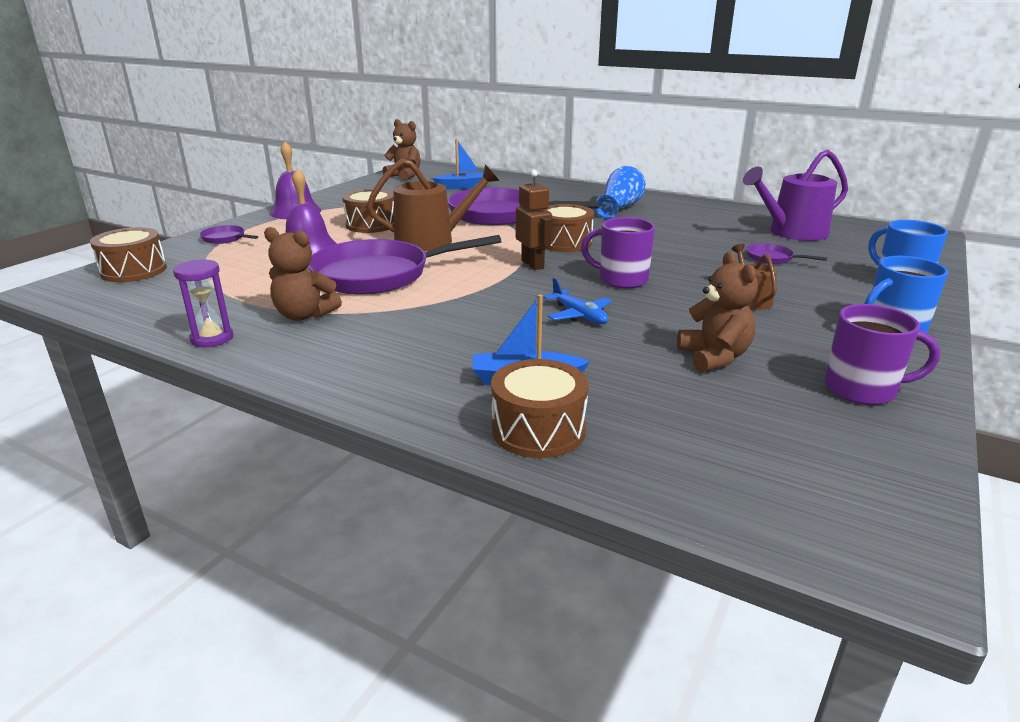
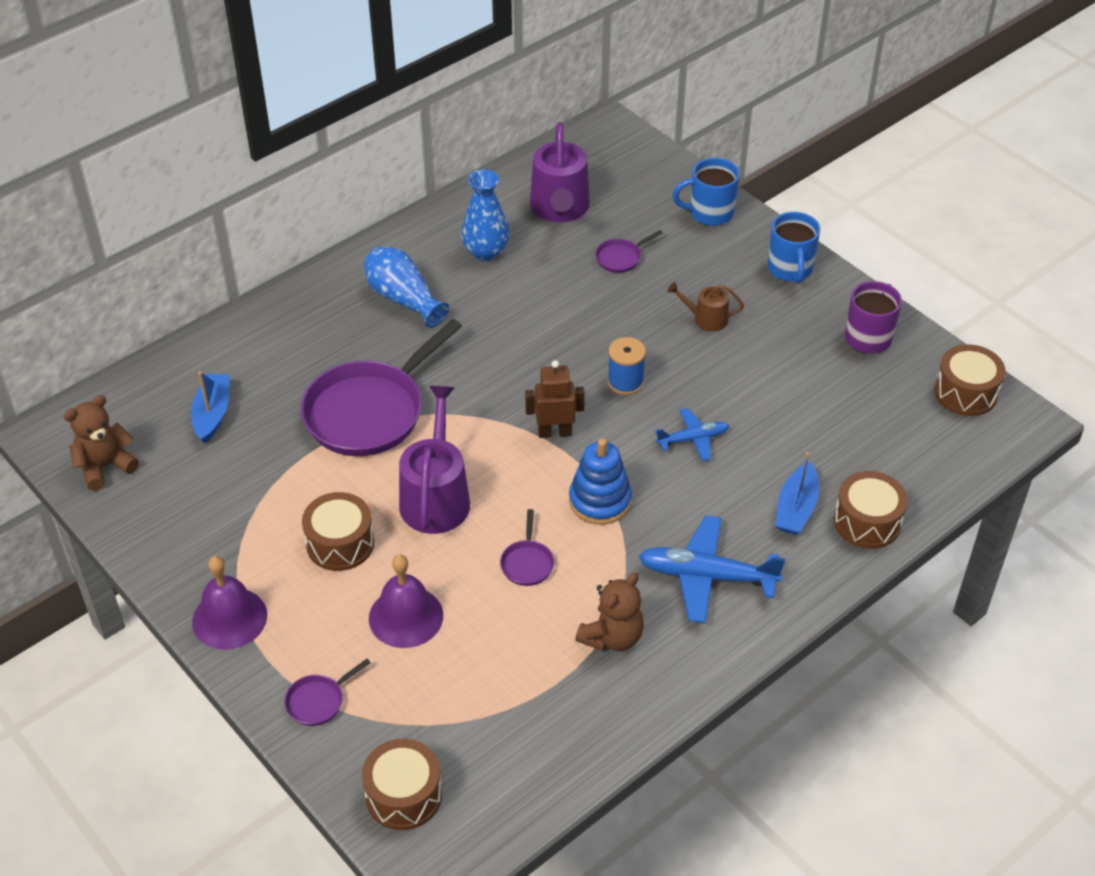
camera: 70 degrees left, 20 degrees up
purple hourglass [173,259,233,347] -> none
purple pan [308,235,501,295] -> purple pan [500,509,554,586], size x0.42
brown watering can [367,159,499,251] -> purple watering can [399,386,470,534]
brown drum [545,204,594,252] -> brown drum moved to [934,344,1005,416]
purple mug [581,217,655,288] -> blue spool [607,337,646,395]
brown teddy bear [677,252,758,372] -> none
none -> blue vase [461,169,510,261]
none -> blue stacking toy [569,439,632,525]
none -> blue plane [638,515,785,623]

